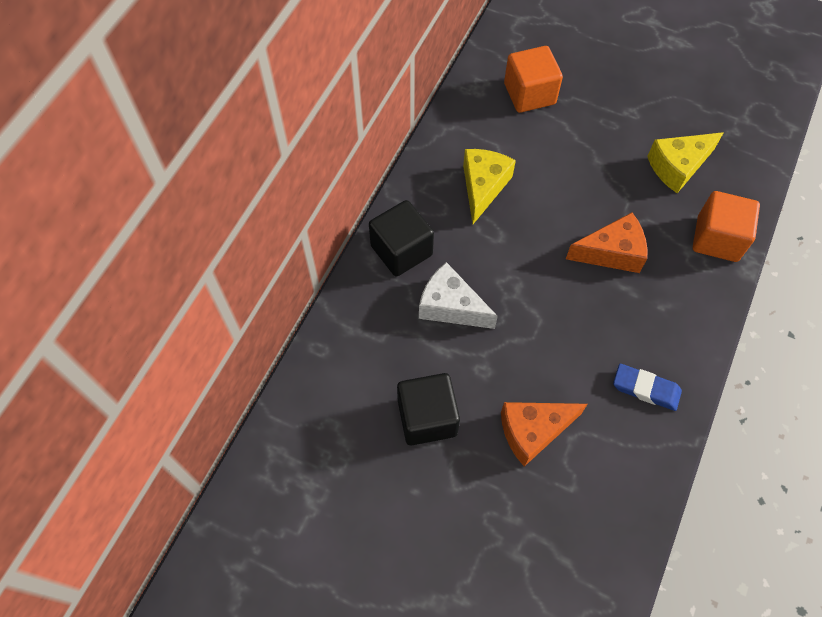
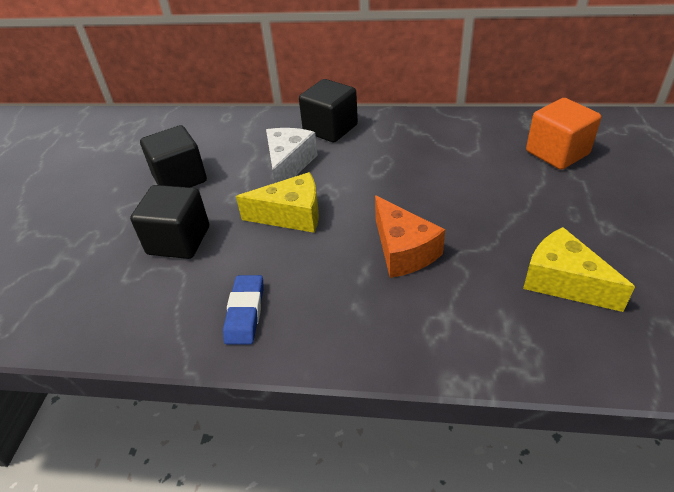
camera: 75 degrees right, 20 degrees down
yellow cheese [463,149,516,224] -> yellow cheese moved to [236,172,319,233]
orange cheese [501,402,587,467] -> black cube [130,185,209,259]
orange cube [693,191,760,262] -> none

